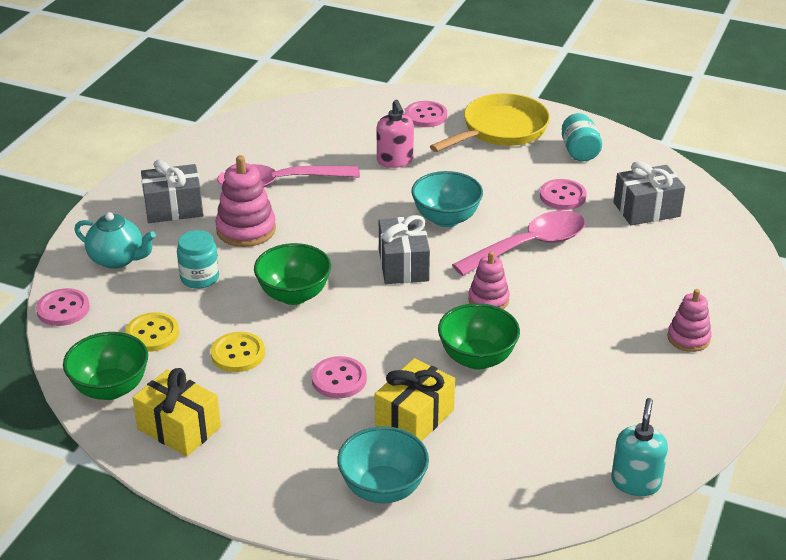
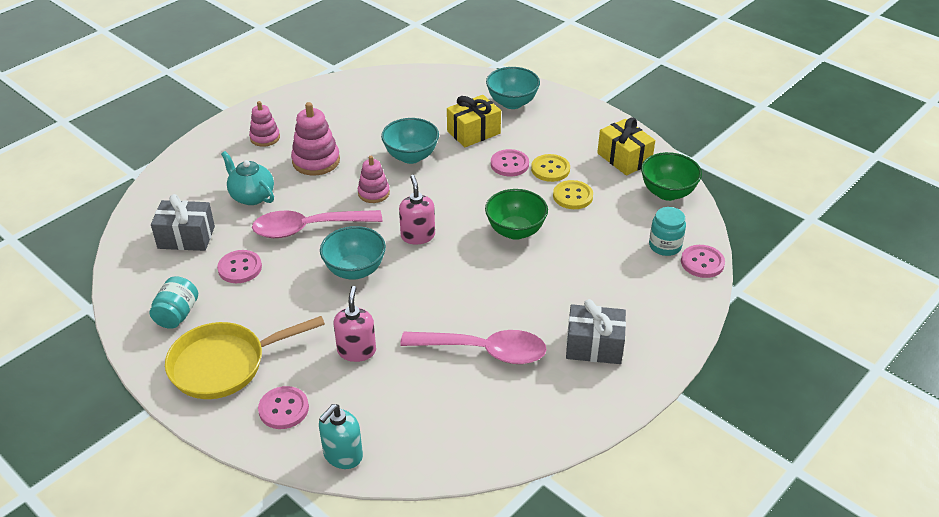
camera: 160 degrees left, 5 degrees up
turquoise teapot [75,212,156,269] -> turquoise teapot moved to [221,151,274,205]
yellow button [125,312,179,352] -> yellow button moved to [531,154,570,182]
turquoise jar [177,230,219,289] -> turquoise jar moved to [649,207,686,256]
pink stacking toy [216,155,276,247] -> pink stacking toy moved to [291,102,340,176]
grey gift [379,215,430,284] -> pink soap dispenser [399,175,435,245]
green bowl [438,303,520,370] -> turquoise bowl [381,118,439,164]
turquoise soap dispenser [611,398,668,496] -> turquoise soap dispenser moved to [319,404,363,469]

